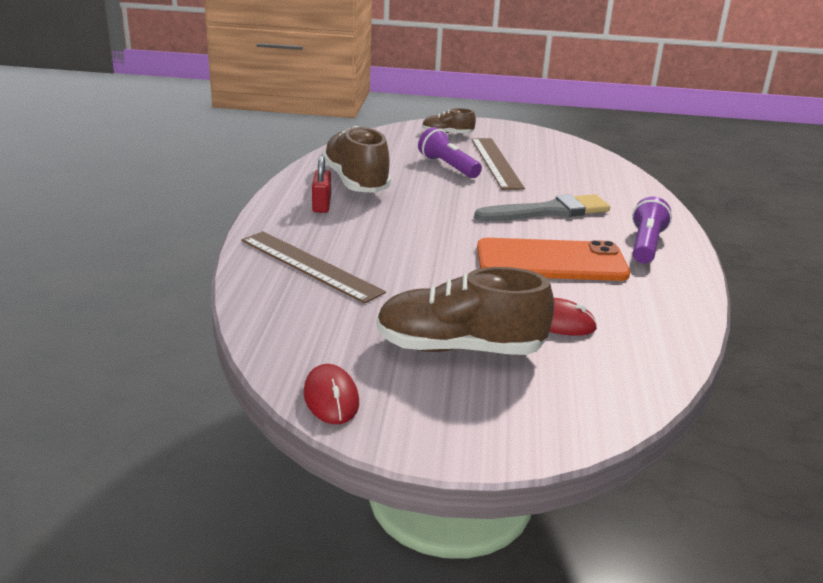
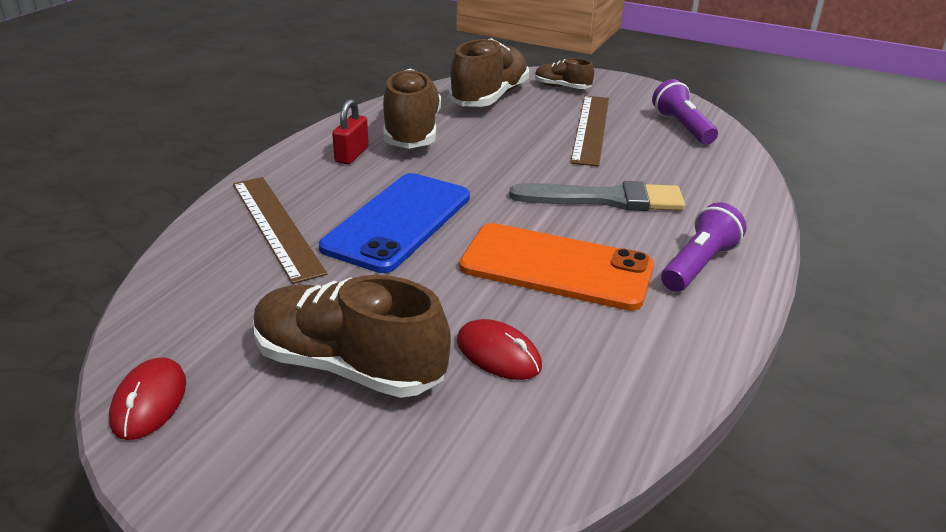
camera: 20 degrees right, 5 degrees up
purple flashlight [418,127,482,178] -> purple flashlight moved to [652,79,718,145]
none -> blue phone [319,173,470,273]
none -> brown shoe [449,38,529,107]

